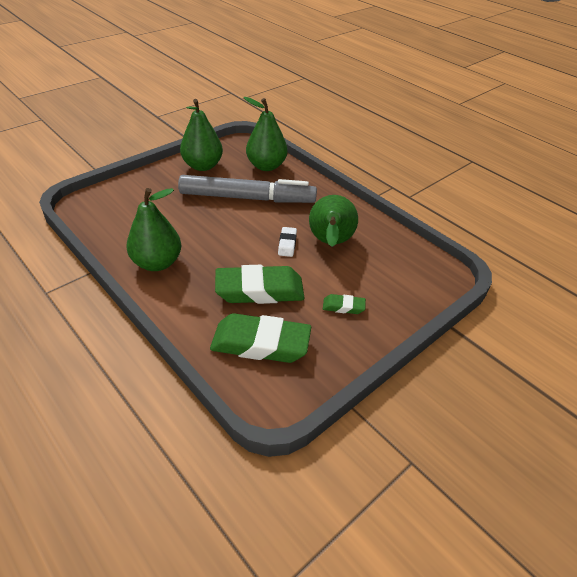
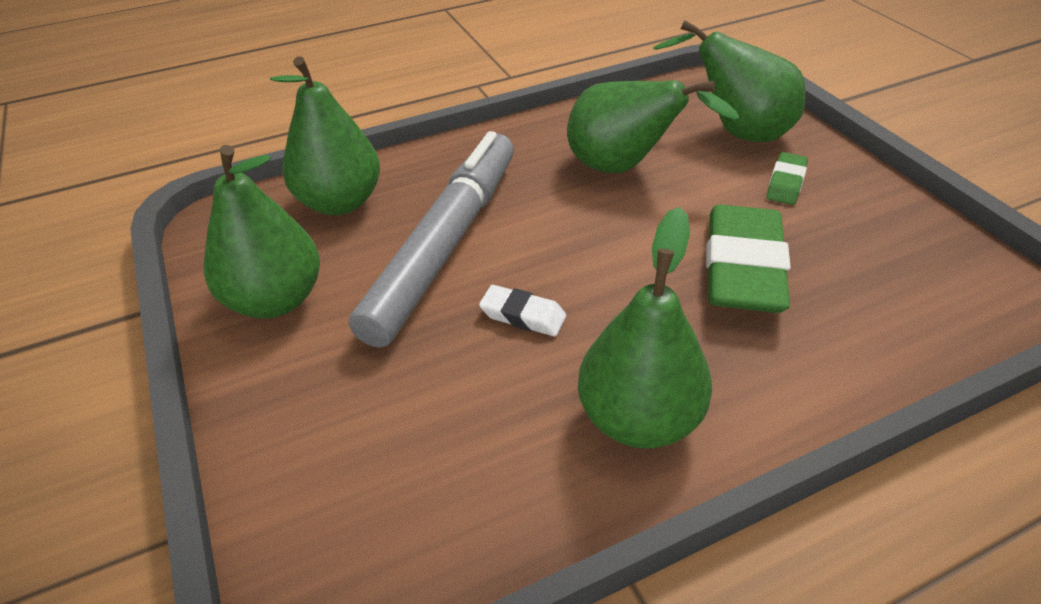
camera: 70 degrees left, 0 degrees up
green eraser [210,313,311,363] -> none
white eraser [278,227,297,257] -> white eraser moved to [479,285,566,336]
none -> green pear [653,20,806,142]

